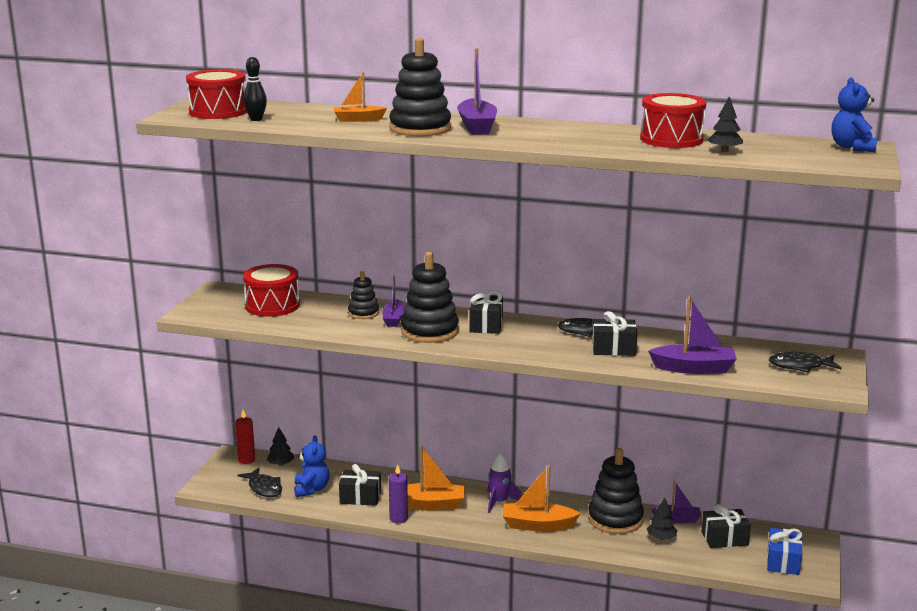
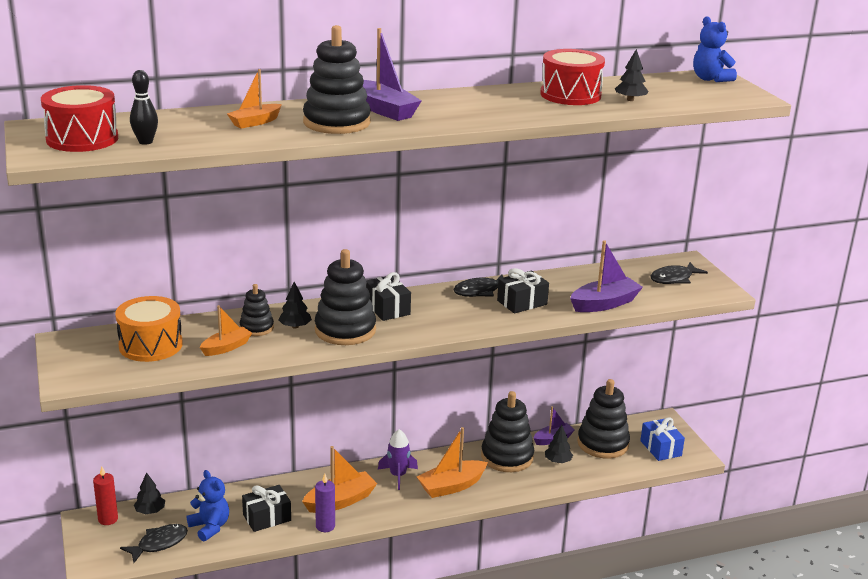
camera: 35 degrees left, 5 degrees up
black fish [238,468,282,497] -> black fish turned 60 degrees counterclockwise [120,524,188,563]
red drum [243,264,300,317] -> orange drum [115,296,183,362]
purple boat [382,275,404,327] -> black tree [278,282,312,328]
black gift [701,504,751,548] -> black stacking toy [577,379,630,459]
none -> orange boat [200,305,252,356]

